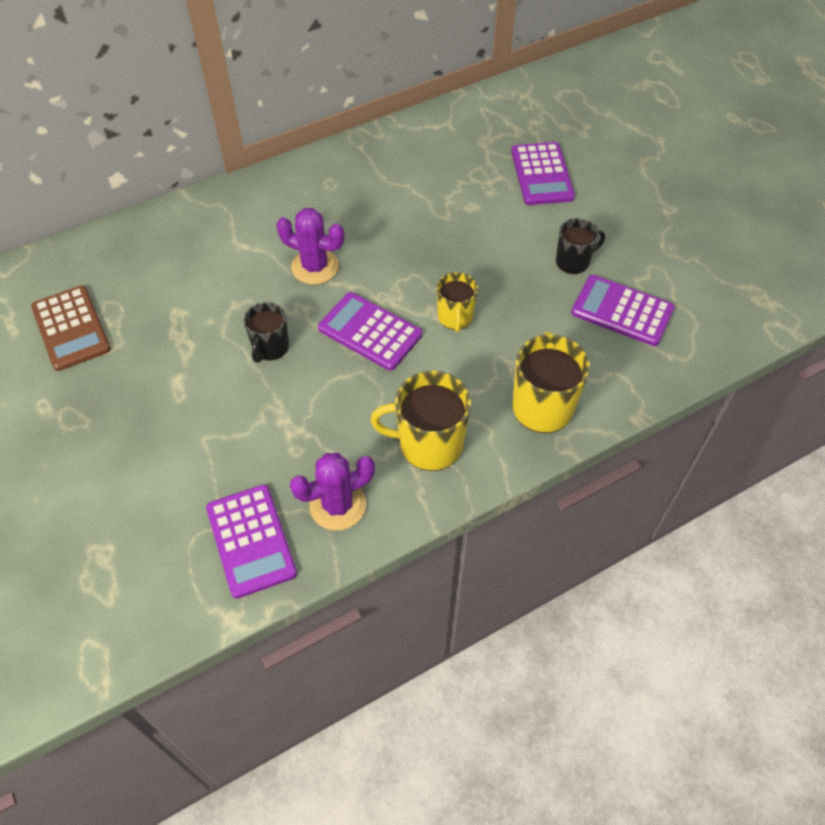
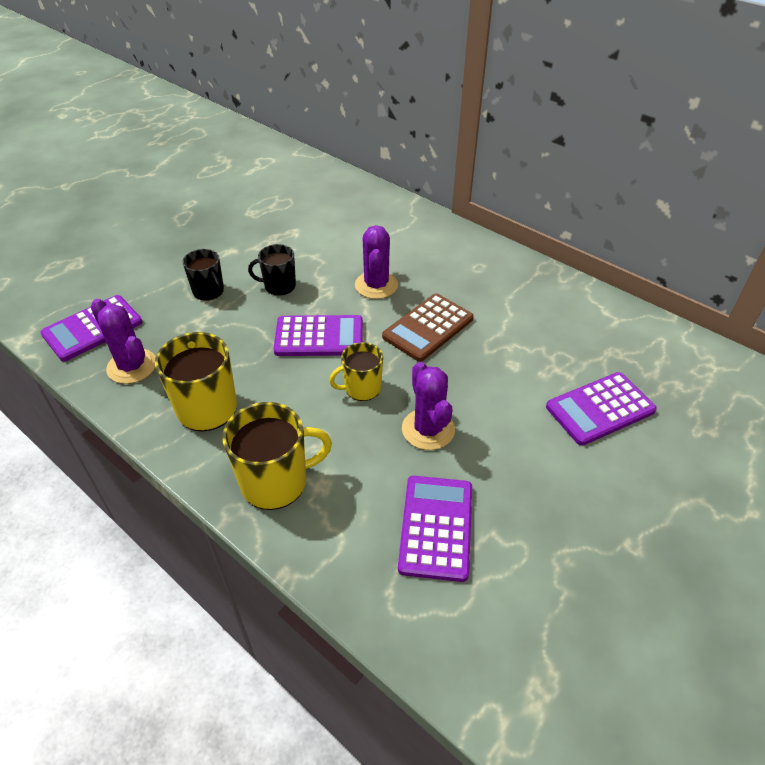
camera: 70 degrees right, 10 degrees down
brown calculator [31,285,111,371] -> brown calculator moved to [382,294,474,362]
purple calculator [318,292,422,371] -> purple calculator turned 75 degrees clockwise [274,315,363,356]
black mug [556,218,605,274] -> black mug moved to [182,249,224,301]
none -> purple cactus [402,362,455,450]

